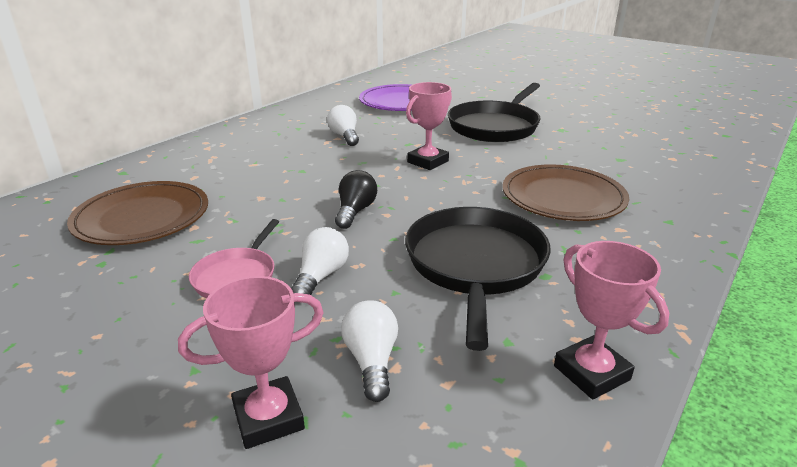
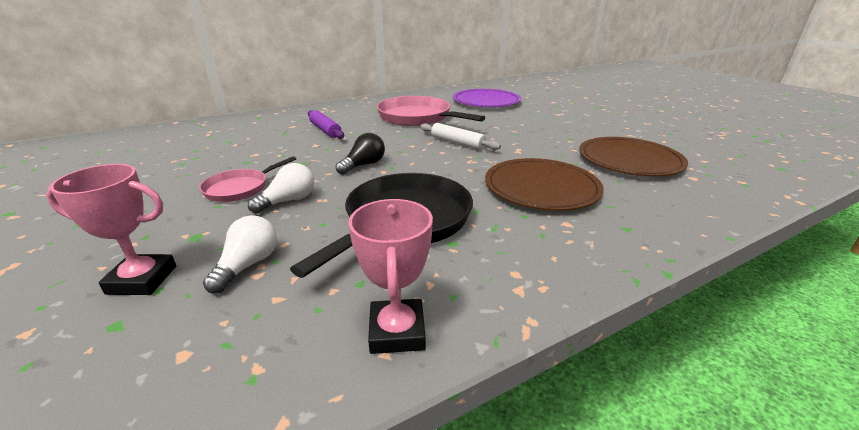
camera: 25 degrees right, 0 degrees up
brown plate [67,181,208,245] -> brown plate moved to [579,137,688,176]
white light bulb [327,105,359,146] -> pink pan [377,96,485,126]
pink trophy [406,82,452,170] -> white rolling pin [420,123,501,150]
black pan [448,83,541,142] -> none
none -> purple rolling pin [308,110,344,139]

